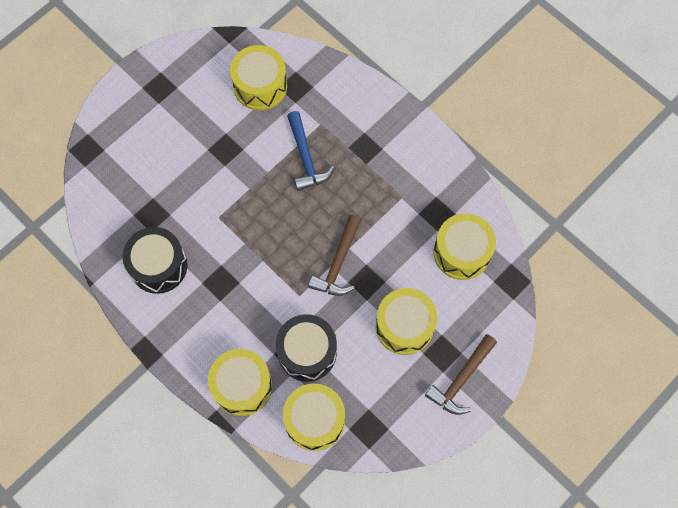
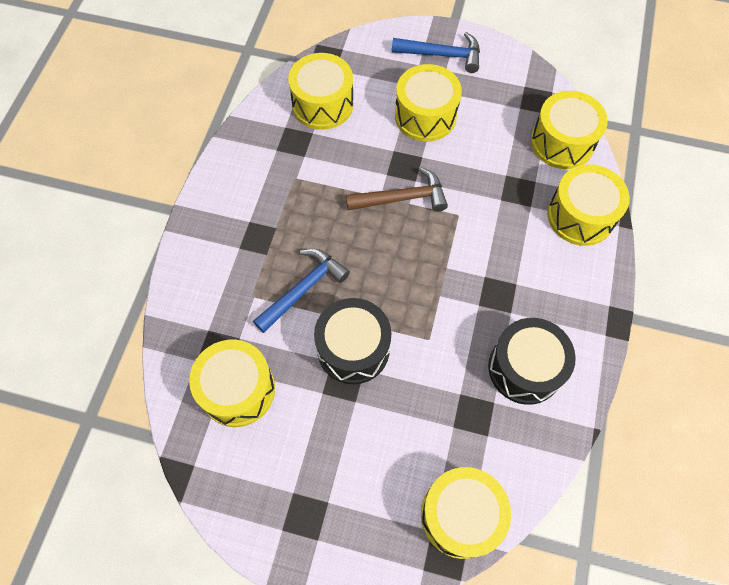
camera: 120 degrees left, 5 degrees down
black drum [276,314,337,381] -> black drum moved to [314,298,391,384]
brown hammer [425,334,497,415] -> blue hammer [392,32,480,73]
none -> yellow drum [421,467,511,559]

